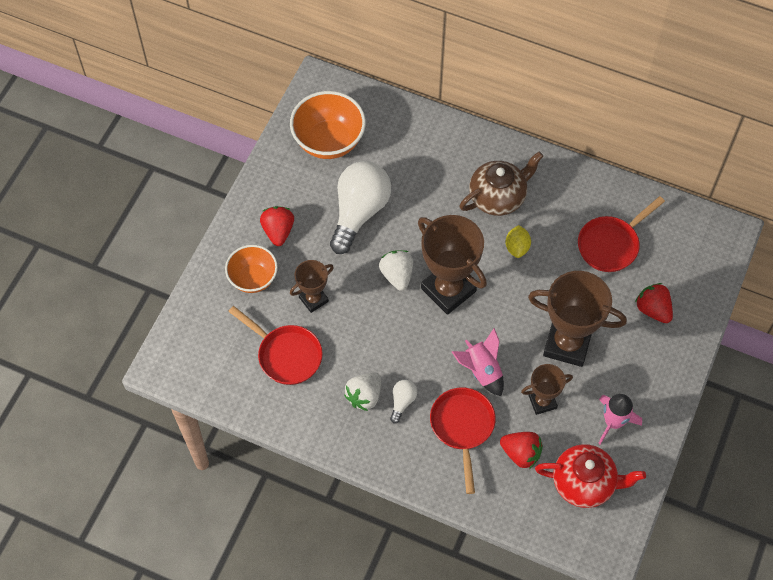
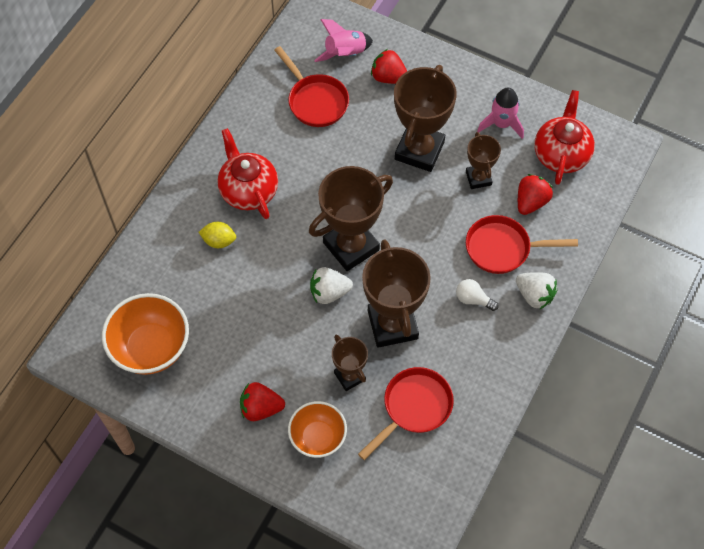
camera: 85 degrees left, 0 degrees up
white light bulb [330,161,391,254] -> none
white strawberry [344,372,381,411] -> white strawberry moved to [516,272,557,310]
pink rocket [452,328,504,396] -> pink rocket moved to [314,19,373,62]
brown teapot [460,152,543,216] -> red teapot [217,128,278,219]
yellow lemon [506,225,531,258] -> yellow lemon moved to [198,222,236,248]
red strawberry [635,283,673,323] -> red strawberry turned 60 degrees clockwise [371,49,407,84]
none -> brown trophy [362,239,431,348]

